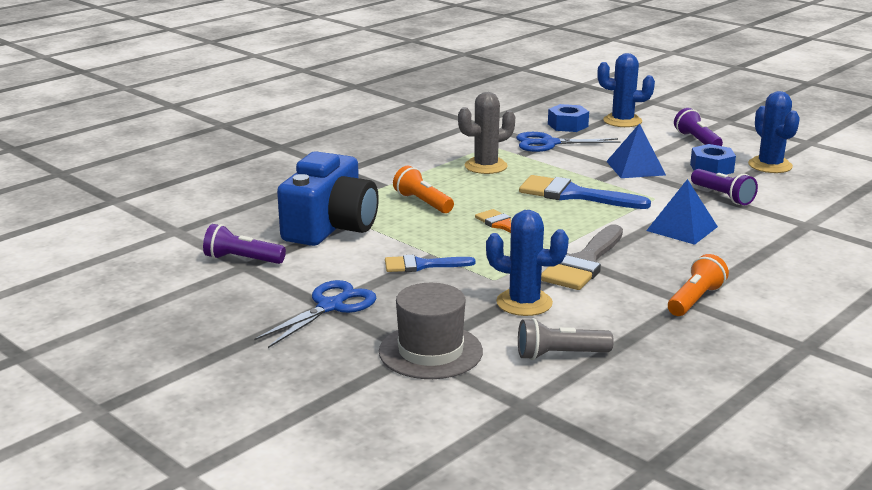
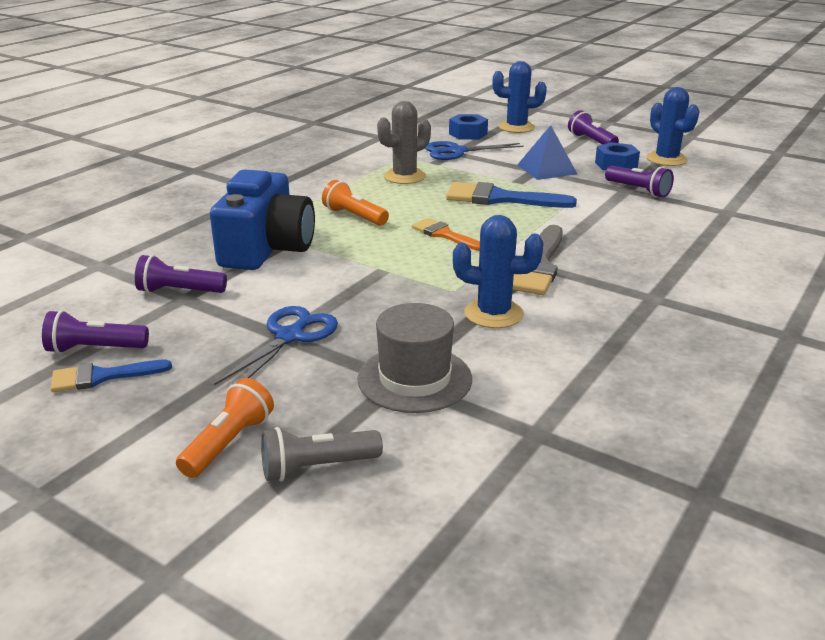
camera: 10 degrees left, 5 degrees up
blue brush [385,255,476,272] -> blue brush moved to [50,360,172,392]
grey flashlight [518,318,614,360] -> grey flashlight moved to [261,427,383,482]
blue pyramid [646,179,718,245] -> none
orange flashlight [668,254,729,316] -> orange flashlight moved to [176,378,274,478]
none -> purple flashlight [42,310,149,354]

